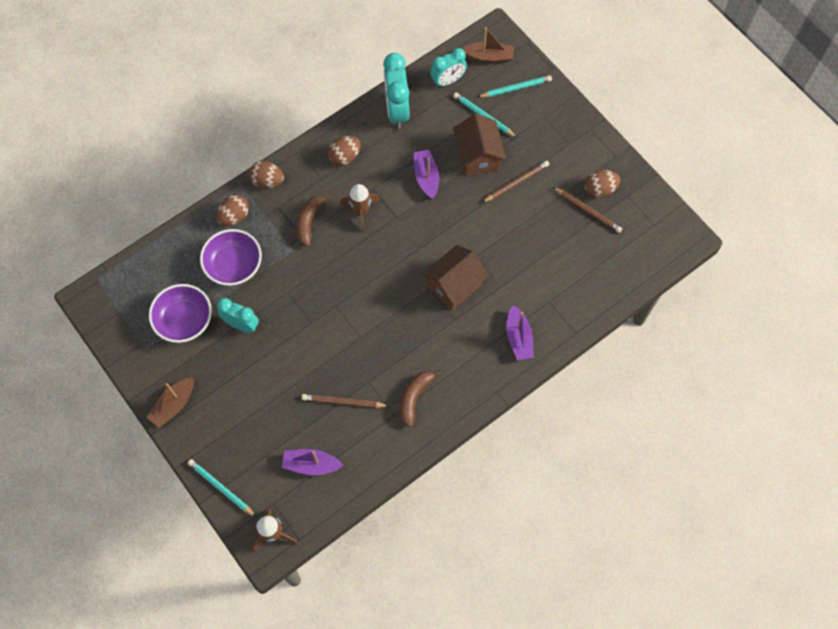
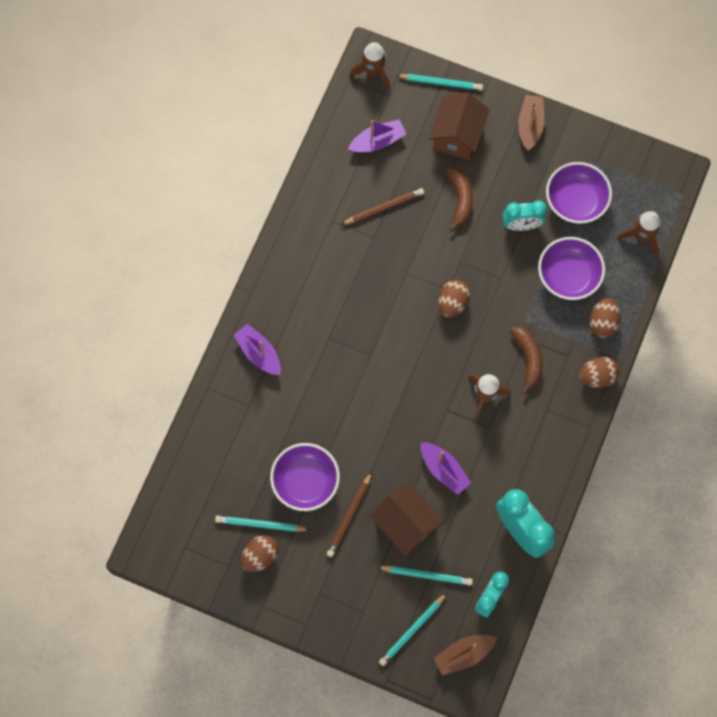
camera: 150 degrees right, 5 degrees up
brown egg [328,136,361,166] -> brown egg moved to [438,280,470,317]
brown banana [400,370,442,427] -> brown banana moved to [446,167,473,232]
brown house [422,245,488,311] -> brown house moved to [429,92,490,160]
brown pencil [553,187,622,233] -> turquoise pencil [215,516,310,532]
none -> purple bowl [270,443,340,511]
none -> brown rocket [617,211,661,257]

